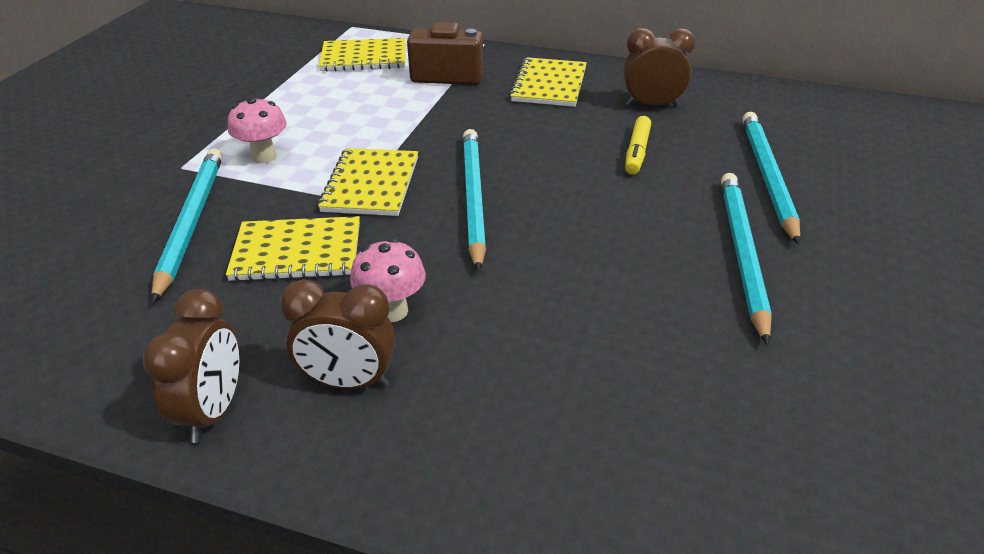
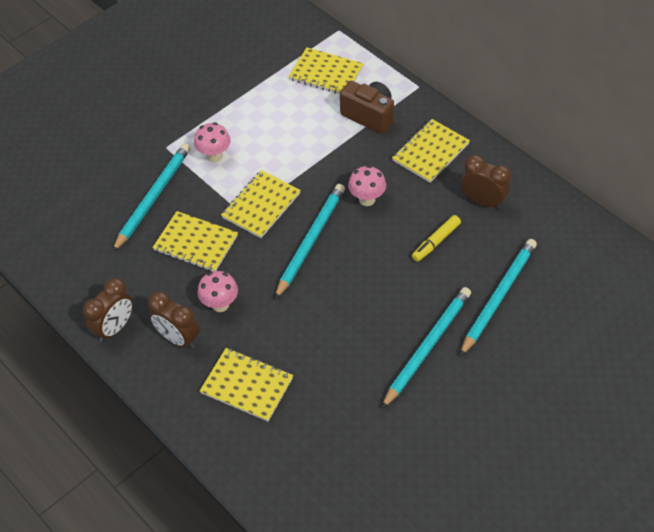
camera: 30 degrees right, 15 degrees up
none -> yellow notebook [200,348,293,421]
none -> pink mushroom [348,165,386,206]

